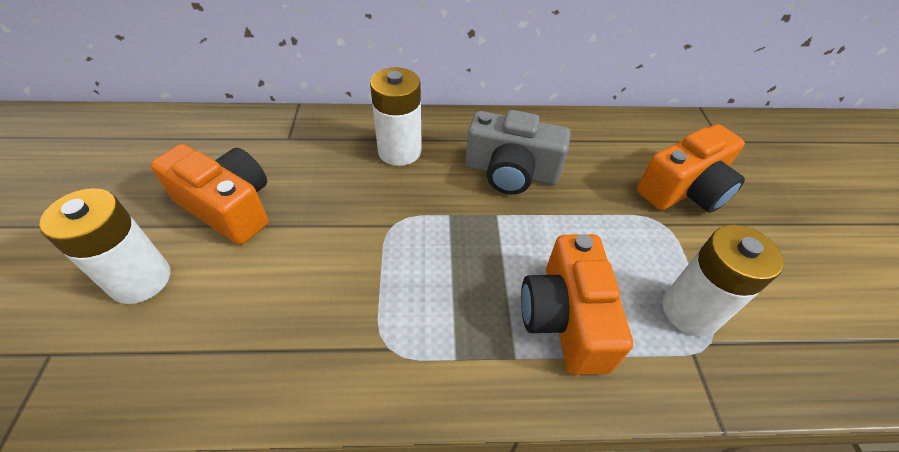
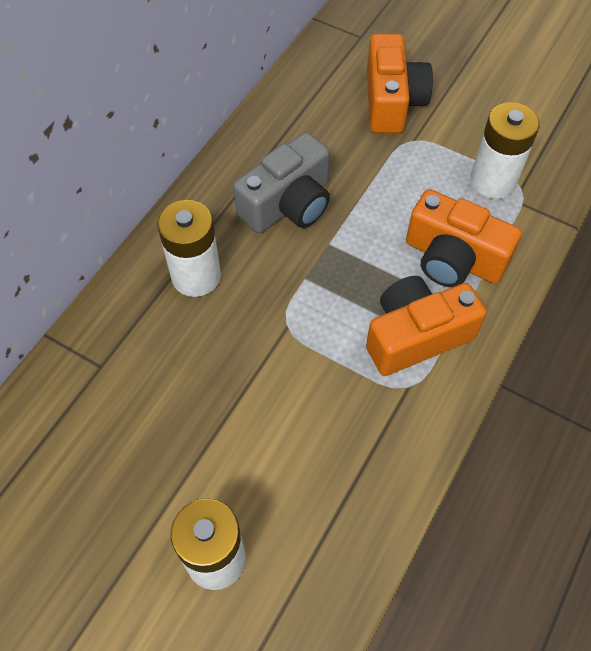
camera: 55 degrees left, 10 degrees up
orange camera [150,144,268,245] -> orange camera moved to [366,276,487,376]

